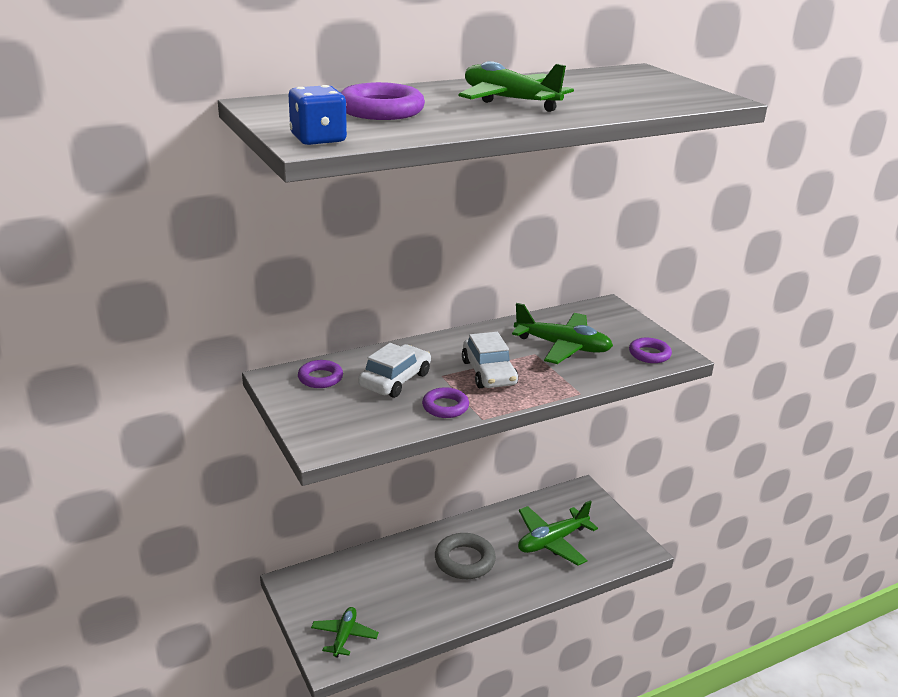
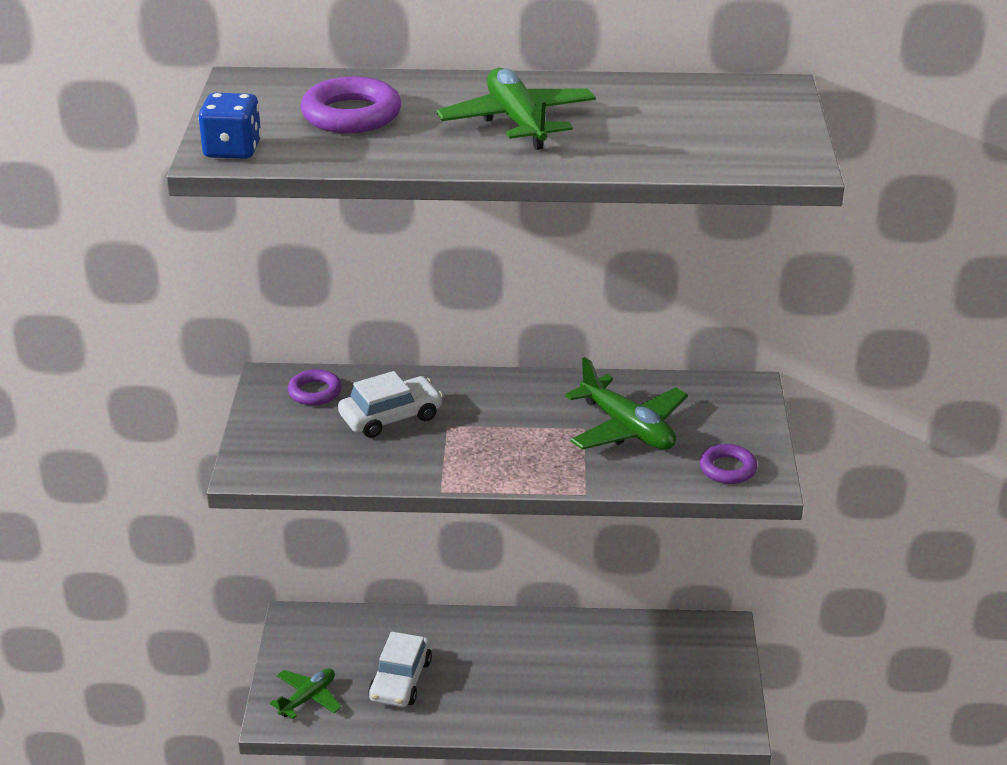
camera: 30 degrees right, 5 degrees up
purple ring [422,387,469,418] -> none
grey ring [435,533,496,579] -> none
white car [462,332,518,388] -> white car moved to [368,632,432,707]
green plane [518,501,598,566] -> none

